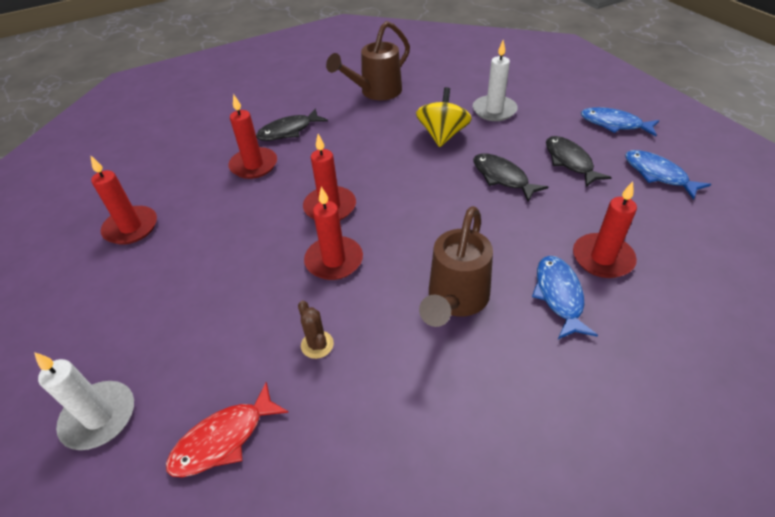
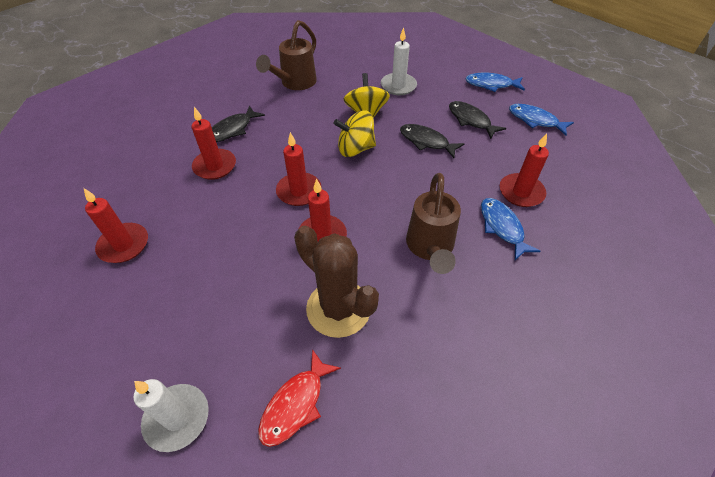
camera: 20 degrees left, 5 degrees up
brown cactus [298,301,334,359] -> brown cactus [294,226,379,338], size x2.37
none -> yellow spinning top [333,110,376,157]

